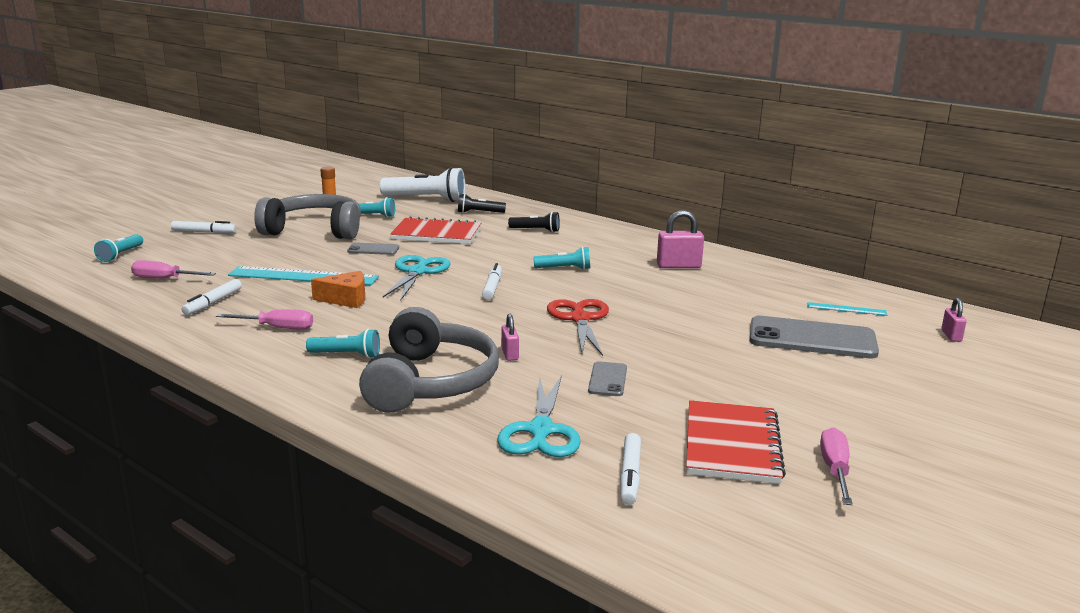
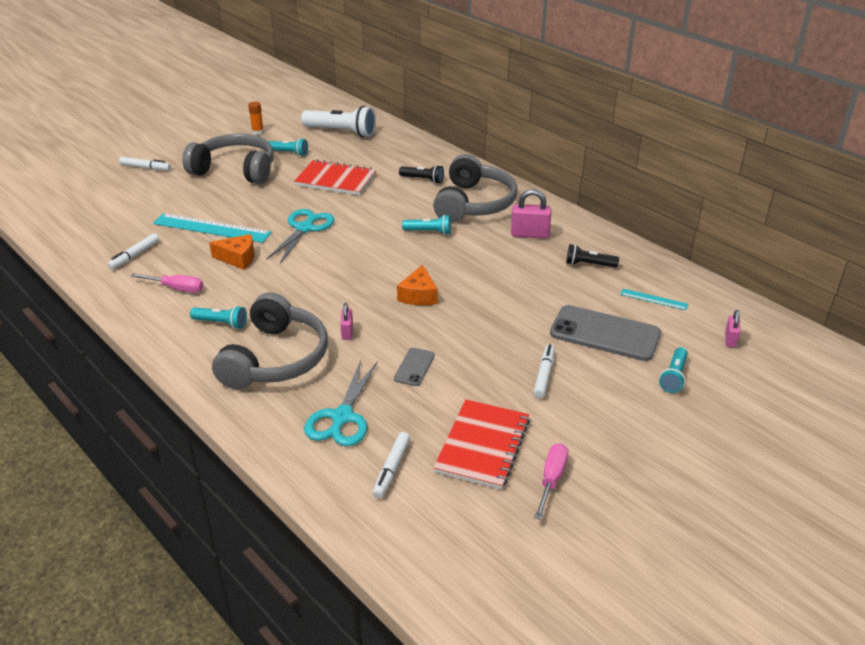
camera: 10 degrees right, 15 degrees up
turquoise flashlight [94,234,143,262] -> turquoise flashlight moved to [659,347,688,393]
pink screwdriver [131,260,216,279] -> none
grey phone [347,243,399,255] -> none
black flashlight [458,193,506,213] -> black flashlight moved to [566,244,619,267]
white marker [482,263,502,300] -> white marker moved to [533,344,555,398]
red scissors [547,299,609,356] -> orange cheese [397,264,437,305]
none -> grey headphones [433,154,517,222]

